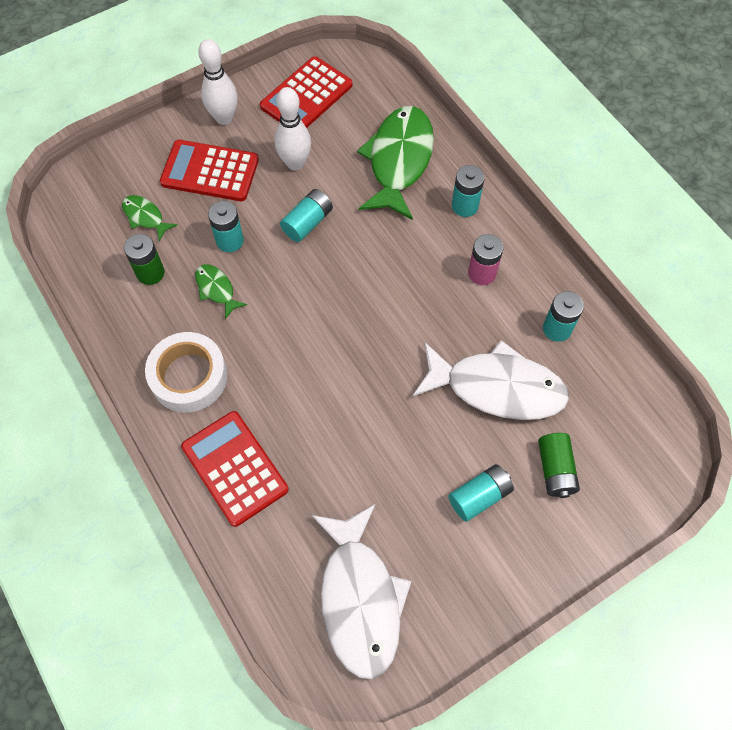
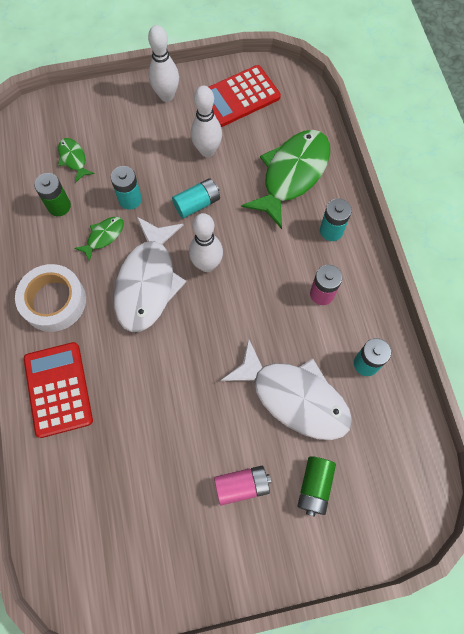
camera: 20 degrees right, 5 degrees up
red calculator [160,140,259,201] -> none
green fish [195,264,247,319] -> green fish turned 60 degrees clockwise [74,217,124,262]
white fish [312,504,411,679] -> white fish moved to [114,217,187,332]
turquoise battery [449,464,514,522] -> pink battery [214,466,271,505]
none -> white bowling pin [189,213,223,272]

